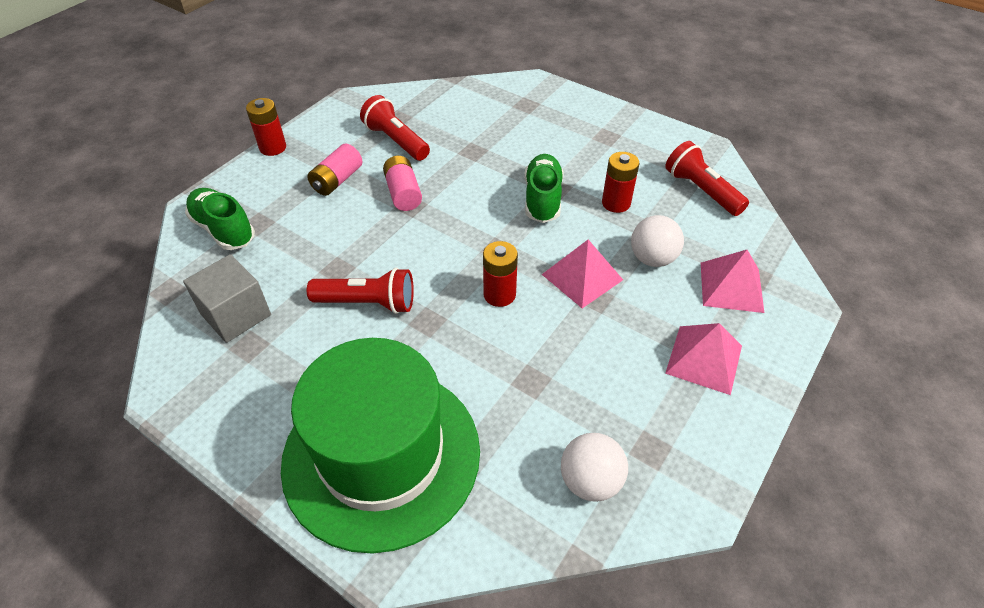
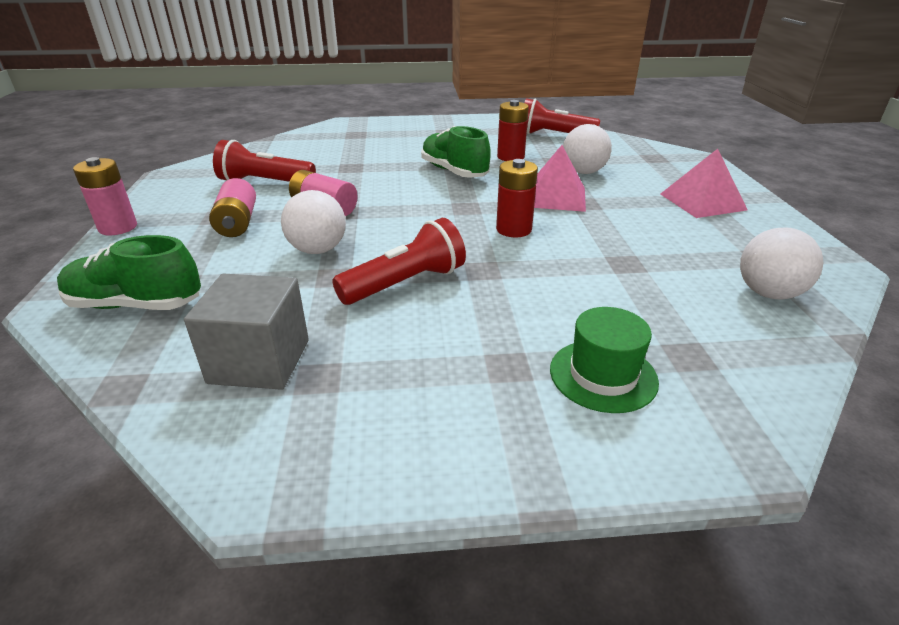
camera: 40 degrees left, 15 degrees down
red battery [246,98,286,156] -> pink battery [73,157,137,235]
green hat [281,338,480,554] -> green hat [550,307,659,413], size x0.40
pink pyramid [701,250,764,313] -> none
none -> white ball [281,190,346,254]

